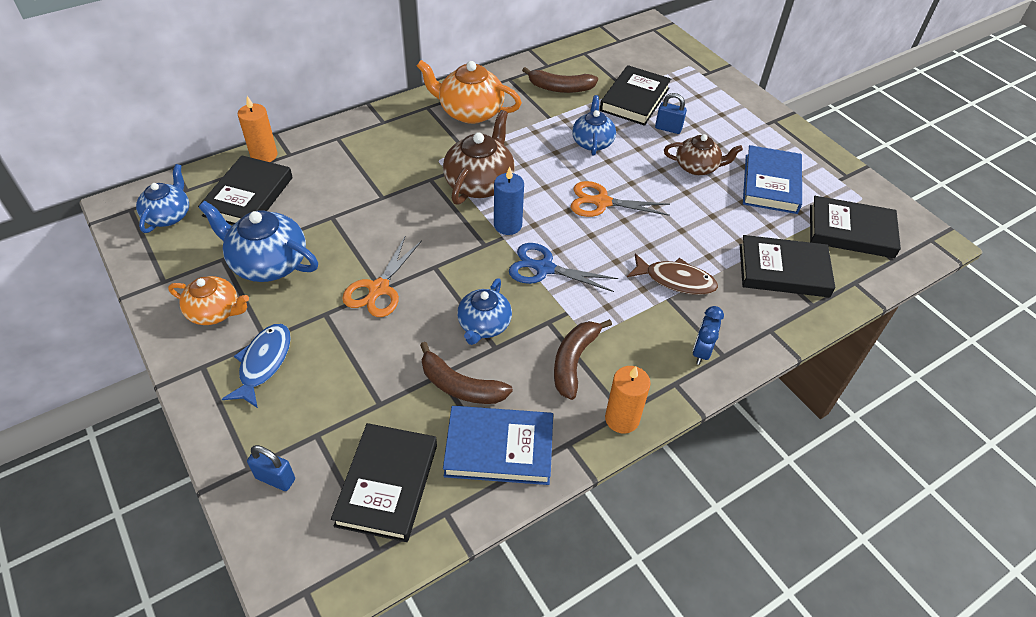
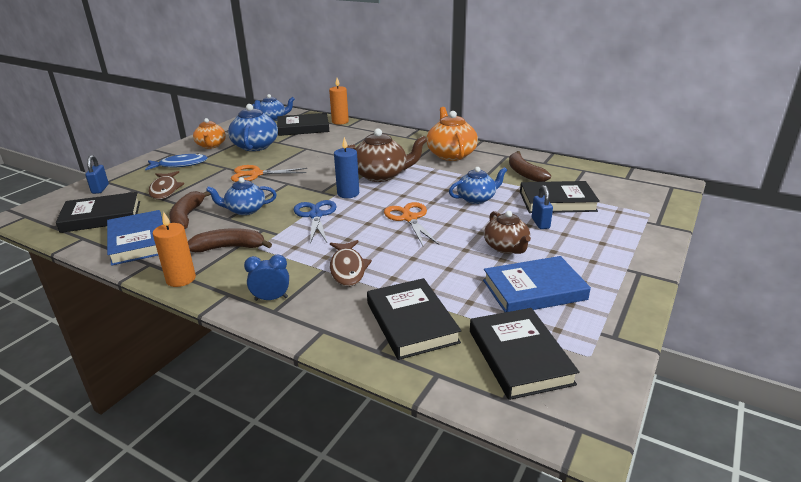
camera: 65 degrees right, 20 degrees down
none -> brown fish [149,171,184,200]

